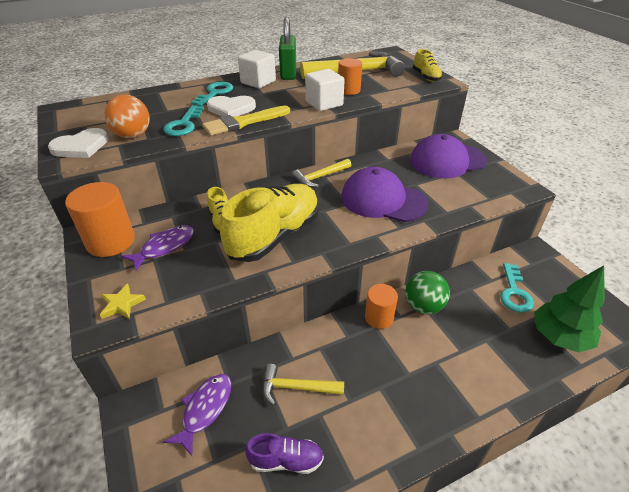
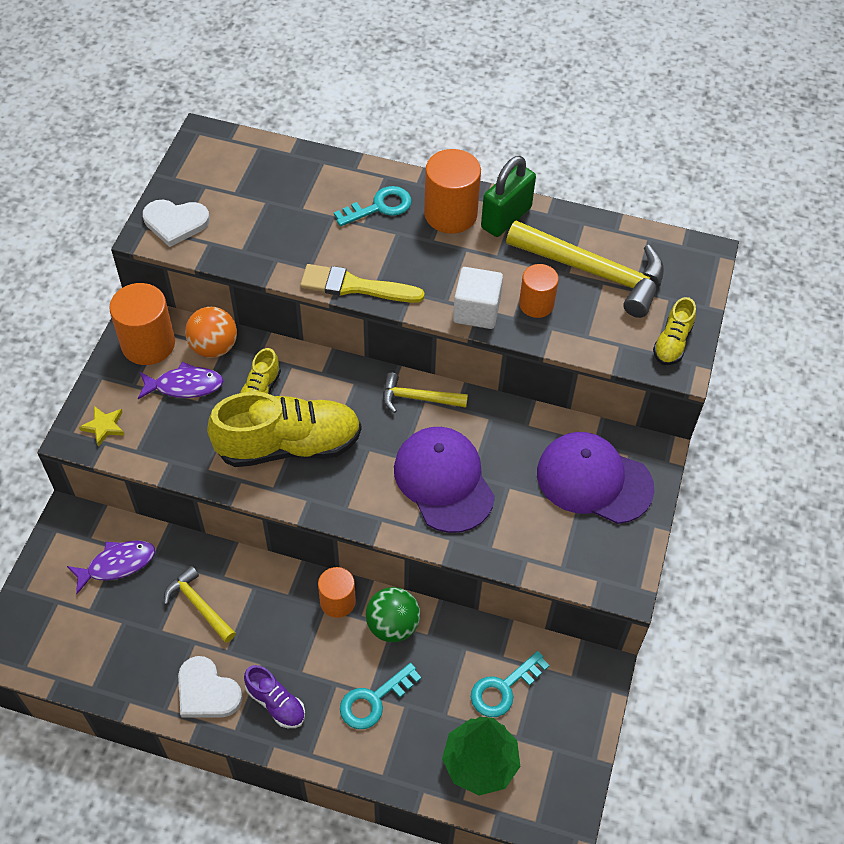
camera: 40 degrees right, 15 degrees up
orange ball [104,95,150,138] -> orange ball moved to [185,307,237,358]
turquoise key [163,105,204,136] -> turquoise key moved to [340,663,421,729]
white heart [207,96,256,117] -> white heart moved to [178,656,243,718]
white cube [238,50,276,88] -> orange cylinder [424,149,481,234]
purple shoe [245,433,324,474] -> purple shoe moved to [244,665,305,728]

